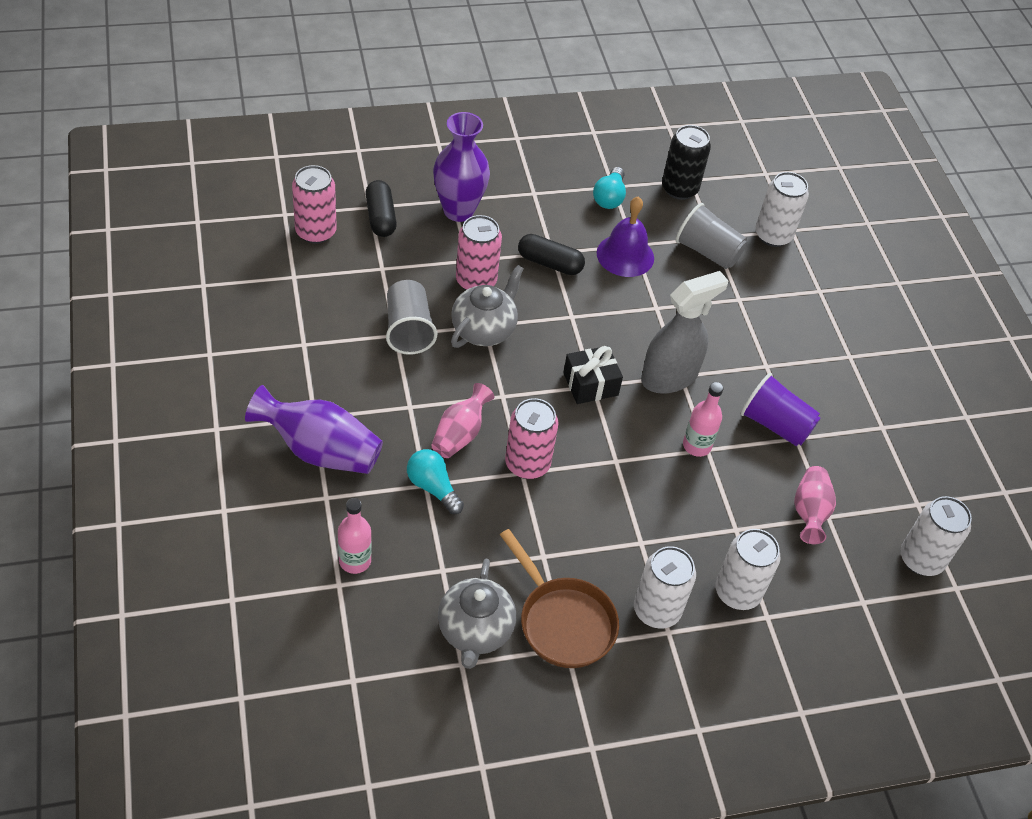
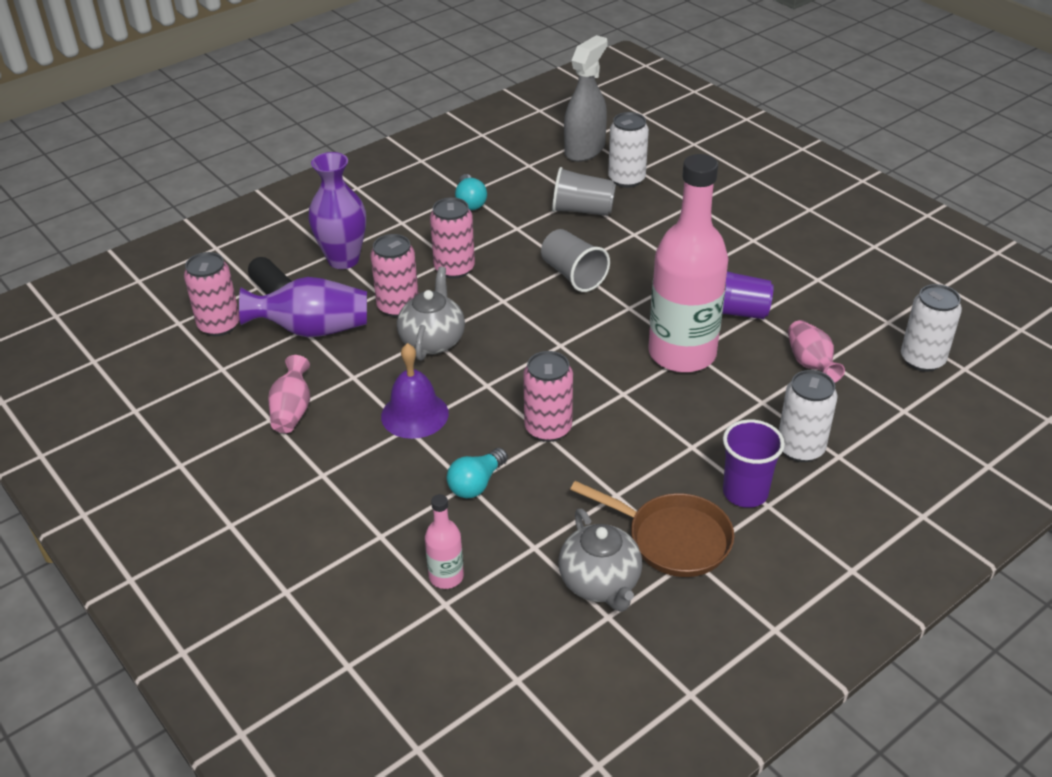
camera: 20 degrees left, 10 degrees down
purple vase [245,385,383,474] -> purple vase moved to [239,277,367,338]
grey cup [386,280,437,355] -> grey cup moved to [541,229,610,292]
turquoise light bulb [407,449,464,514] -> turquoise light bulb turned 75 degrees counterclockwise [447,448,508,499]
pink vase [431,383,495,458] -> pink vase moved to [268,355,310,433]
black capsule [518,234,585,275] -> pink can [430,197,475,279]
black gift [563,346,623,404] -> none
purple bell [597,196,654,277] -> purple bell moved to [381,343,449,439]
white can [634,546,696,629] -> purple cup [723,419,785,508]
grey spray bottle [641,271,728,394] -> grey spray bottle moved to [564,35,608,162]
black can [662,125,711,200] -> none
pink bottle [683,382,723,457] -> pink bottle [648,154,729,373], size x2.34

